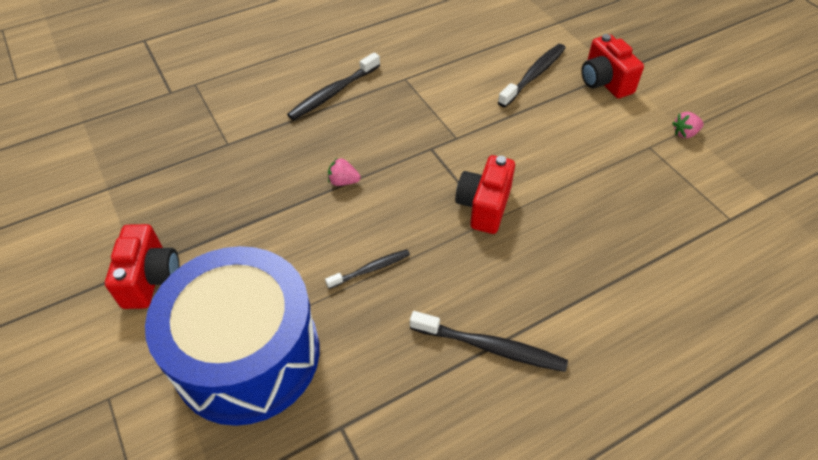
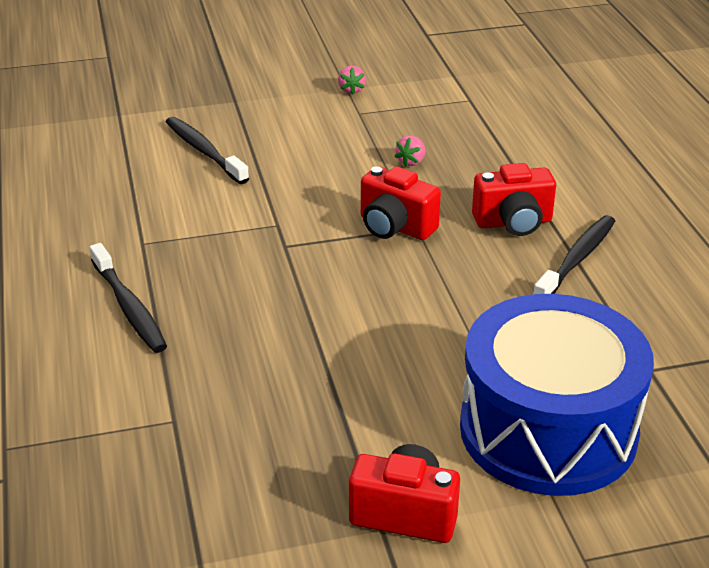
camera: 75 degrees left, 15 degrees down
black toothbrush [325,250,410,289] -> none
pink strawberry [328,157,361,186] -> pink strawberry moved to [394,135,425,167]
red camera [581,34,644,98] -> red camera moved to [472,163,556,236]

